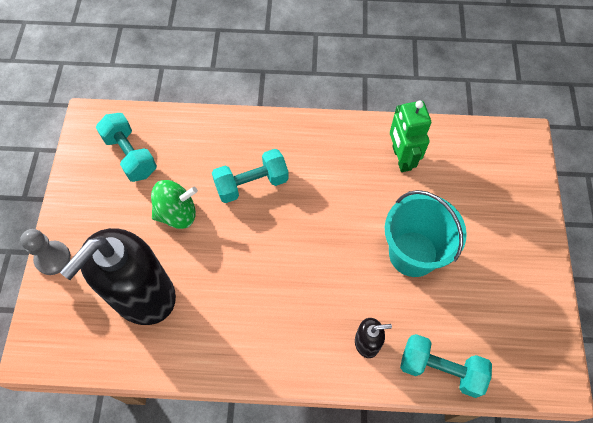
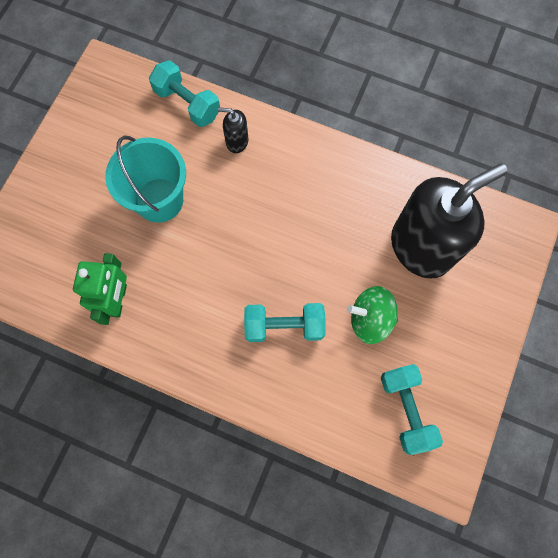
camera: 160 degrees left, 10 degrees up
grey pawn [20,229,71,275] -> none

